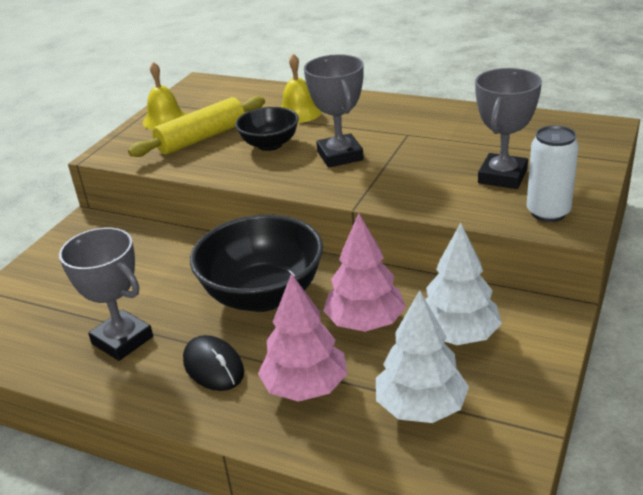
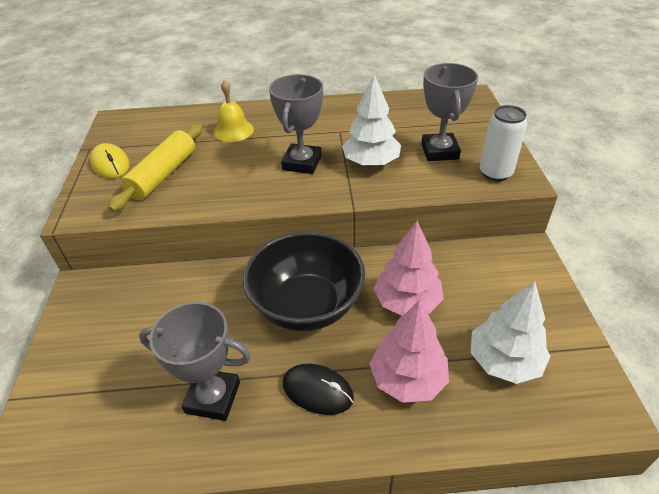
camera: 30 degrees left, 10 degrees up
yellow bell [143,62,187,130] -> yellow mouse [90,143,130,178]
black bowl [235,107,299,151] -> none
grey trophy [304,54,364,168] -> grey trophy turned 60 degrees clockwise [269,74,323,174]
white tree [425,223,502,345] -> white tree moved to [342,74,401,167]

